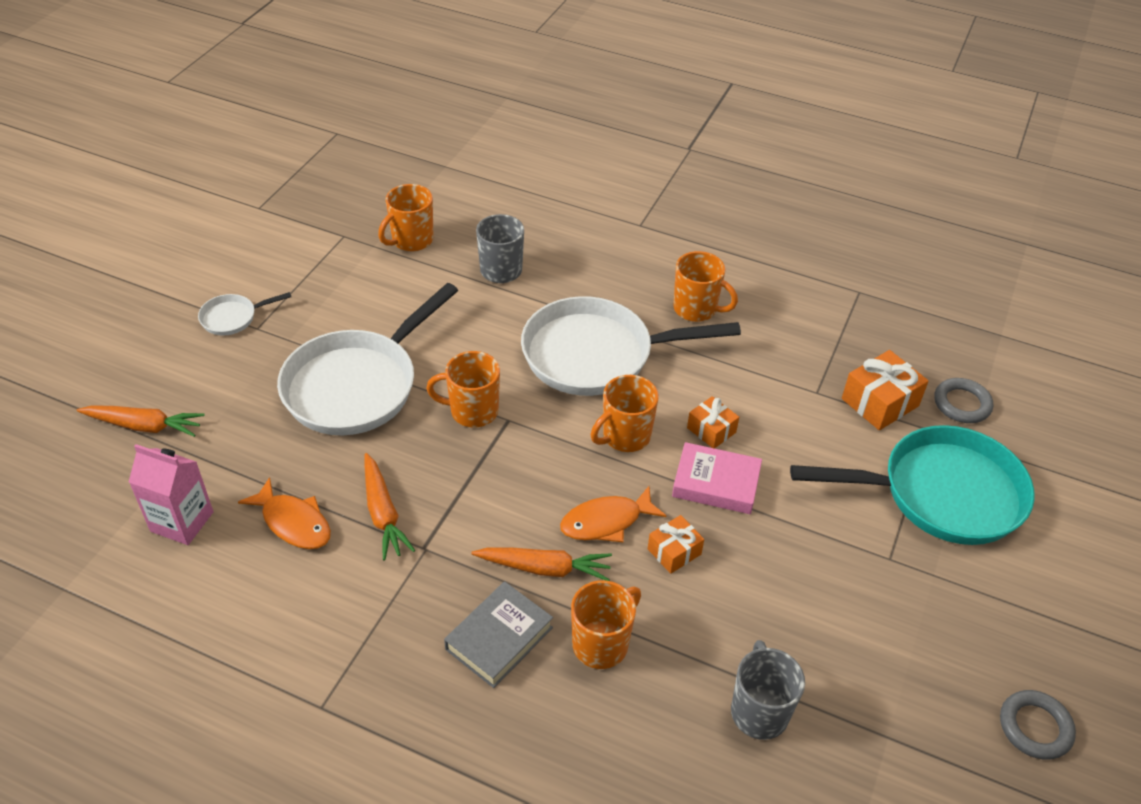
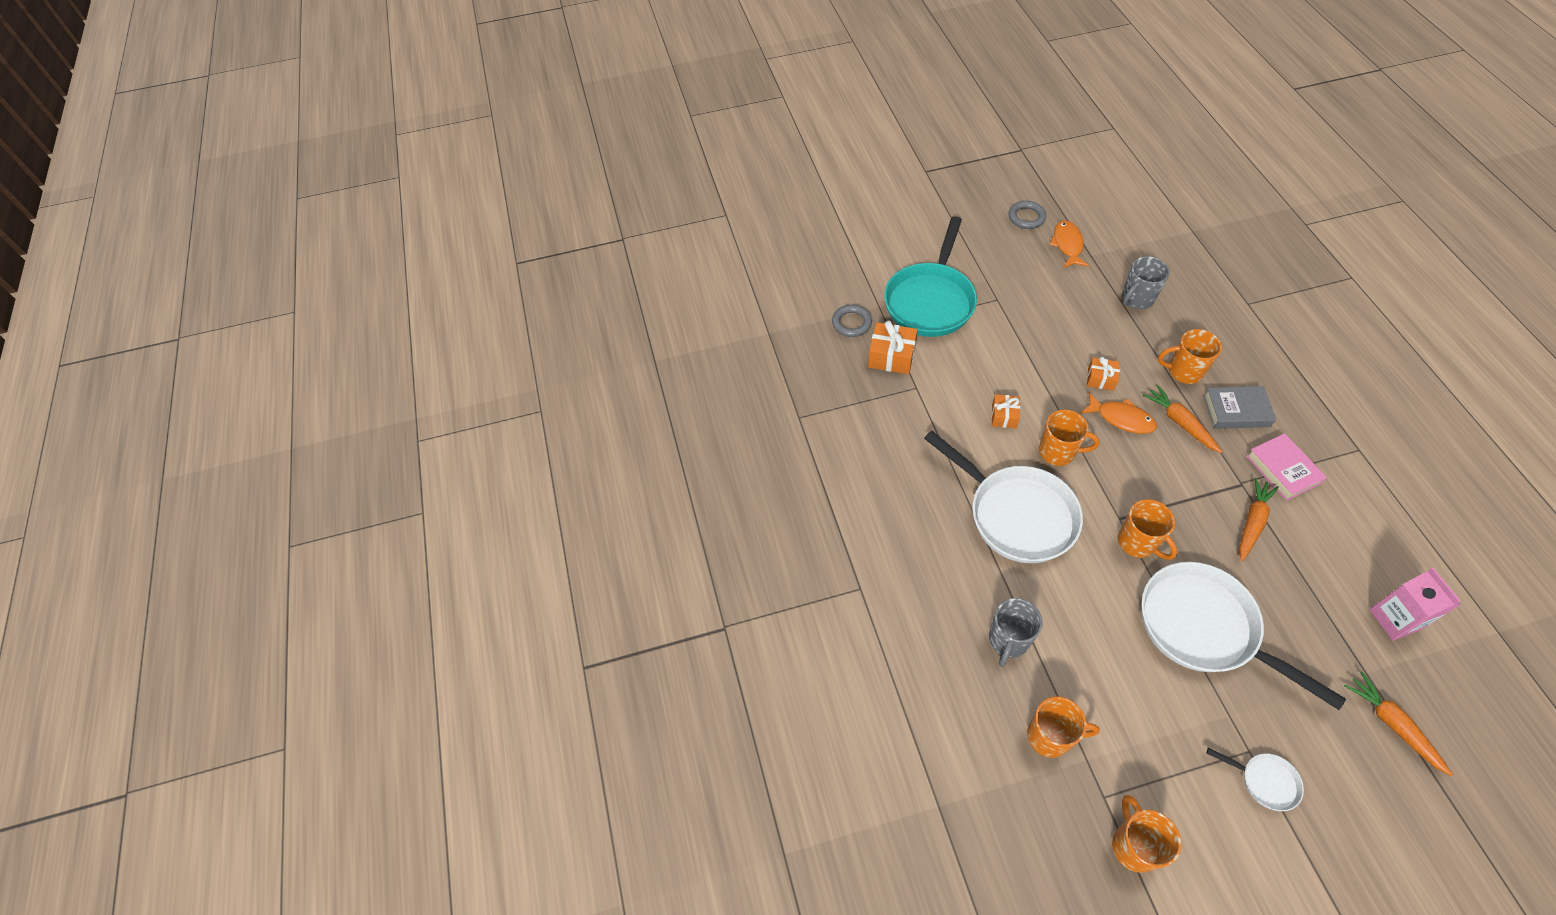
camera: 125 degrees left, 10 degrees up
orange fish [238,477,331,549] -> orange fish moved to [1049,220,1089,268]
white pan [277,283,458,435] -> white pan turned 135 degrees counterclockwise [1141,562,1346,710]
pink book [672,442,762,514] -> pink book moved to [1246,433,1327,501]
orange mug [673,251,738,322] -> orange mug moved to [1112,795,1181,873]
turquoise pan [790,425,1035,545] -> turquoise pan turned 120 degrees counterclockwise [884,216,977,337]

